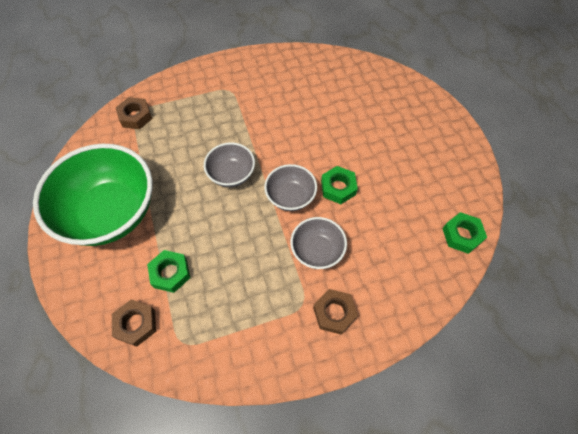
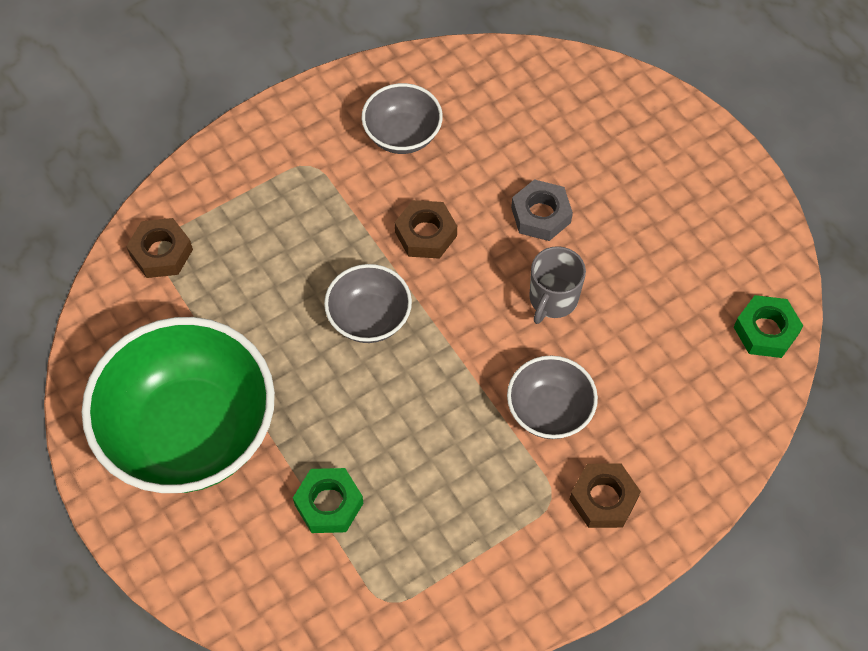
camera: 15 degrees left, 0 degrees up
brown nut [112,299,156,347] -> brown nut moved to [395,200,457,259]
grey bowl [264,164,317,211] -> grey bowl moved to [362,83,443,154]
green nut [321,166,358,204] -> grey mug [529,246,586,324]
none -> grey nut [511,179,573,241]

